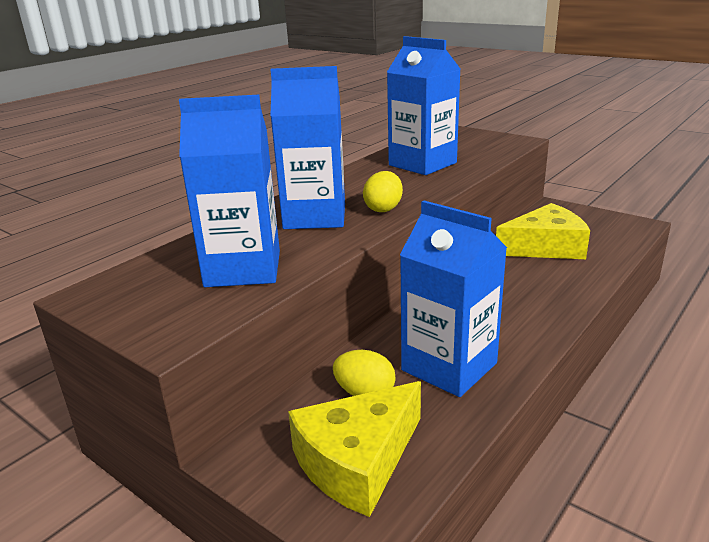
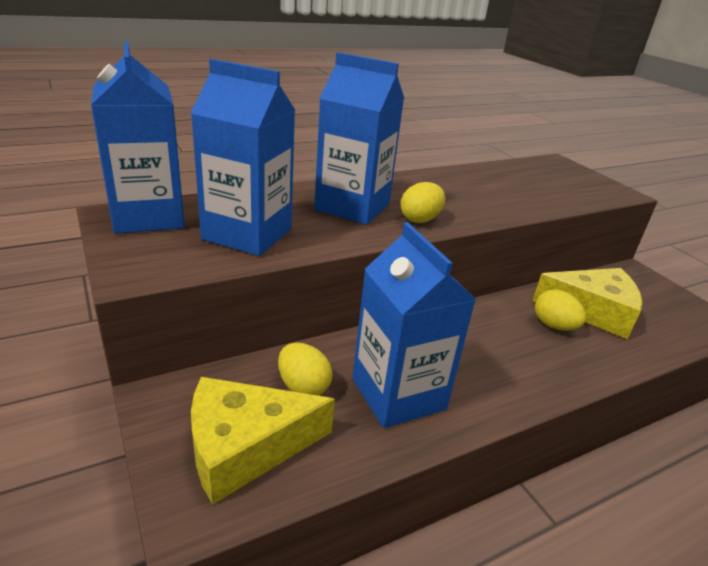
camera: 20 degrees right, 5 degrees up
blue carton [387,36,460,175] -> blue carton moved to [91,42,185,234]
none -> yellow egg [535,289,586,331]

